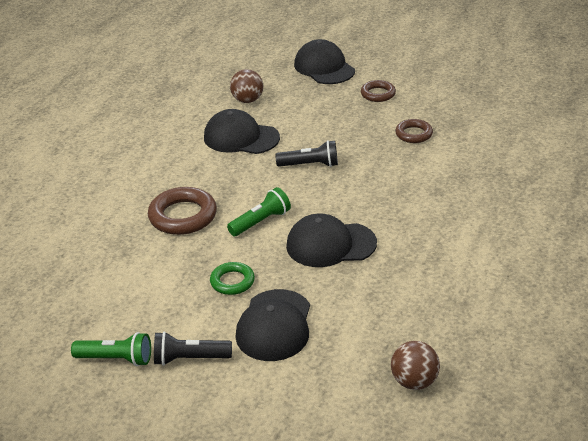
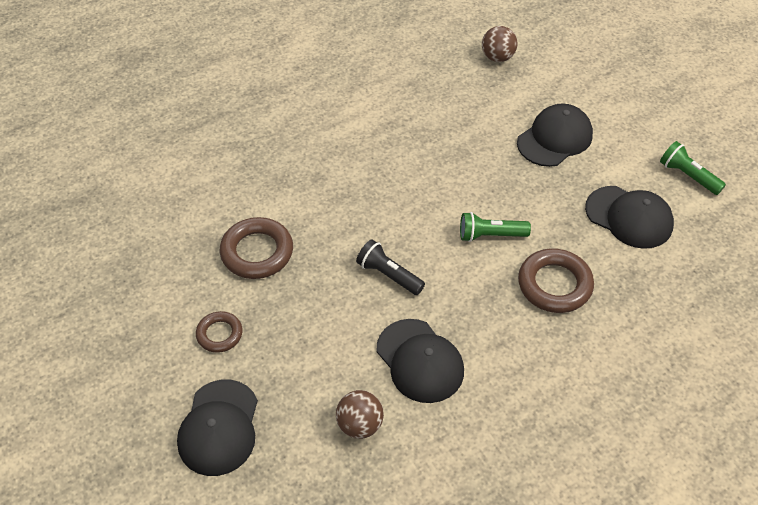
camera: 145 degrees left, 15 degrees up
black flashlight [154,332,232,366] -> none
green ring [210,262,255,295] -> none
black cap [286,214,377,267] -> black cap moved to [585,186,674,249]
brown ring [395,119,433,143] -> brown ring [220,217,293,279], size x1.67

